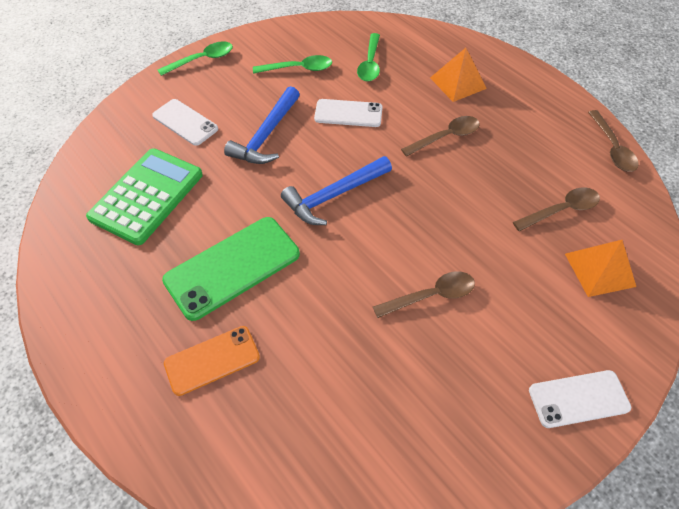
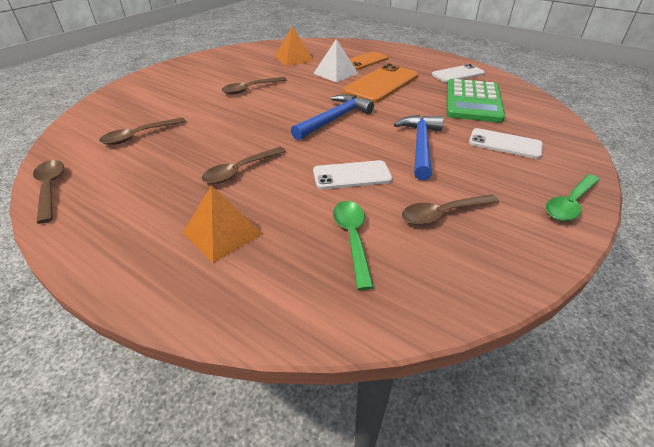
camera: 165 degrees right, 15 degrees down
green phone [162,217,300,321] -> orange phone [343,64,418,103]
green spoon [253,55,332,74] -> brown spoon [402,194,499,225]
white phone [529,370,631,428] -> white phone moved to [432,64,485,83]
orange pyramid [565,240,636,297] -> orange pyramid moved to [275,26,314,66]
none -> white pyramid [313,39,358,83]

